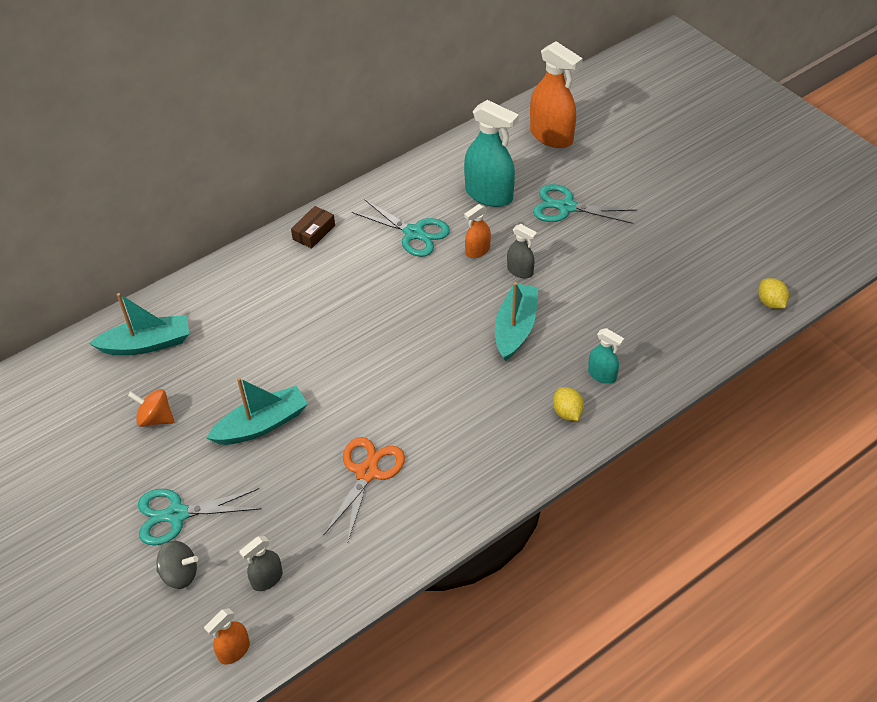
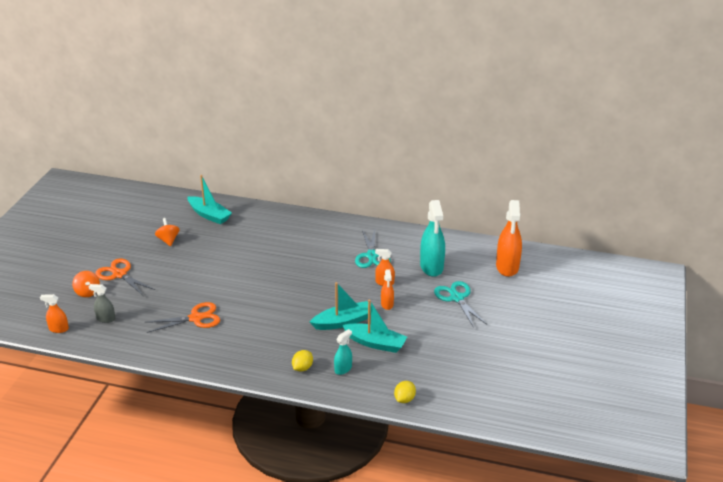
camera: 50 degrees right, 15 degrees down
turquoise scissors [138,488,261,545] -> orange scissors [95,259,155,295]
grey spinning top [157,541,198,589] -> orange spinning top [72,271,100,297]
turquoise boat [207,377,308,445] -> turquoise boat moved to [342,300,407,353]
brown box [291,206,335,249] -> none
grey spray bottle [507,224,537,278] -> orange spray bottle [381,269,394,310]
turquoise spray bottle [588,328,624,384] -> turquoise spray bottle turned 135 degrees counterclockwise [334,329,352,375]
yellow lemon [758,278,789,309] -> yellow lemon moved to [394,381,416,403]

